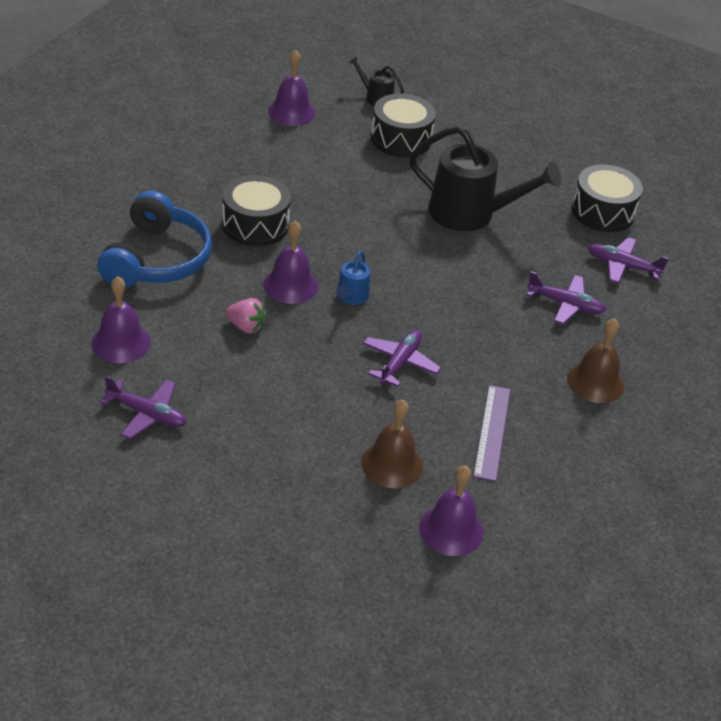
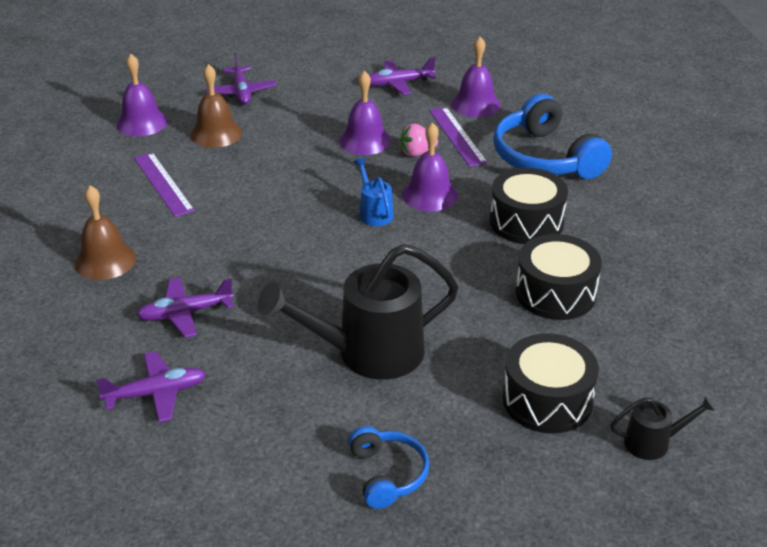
camera: 145 degrees right, 5 degrees down
purple bell [268,50,315,126] -> purple bell moved to [339,71,391,155]
purple plane [363,329,441,387] -> purple plane moved to [206,53,277,105]
black drum [572,164,643,232] -> black drum moved to [516,234,602,320]
none -> blue headphones [349,426,430,509]
none -> purple ruler [429,107,488,167]

